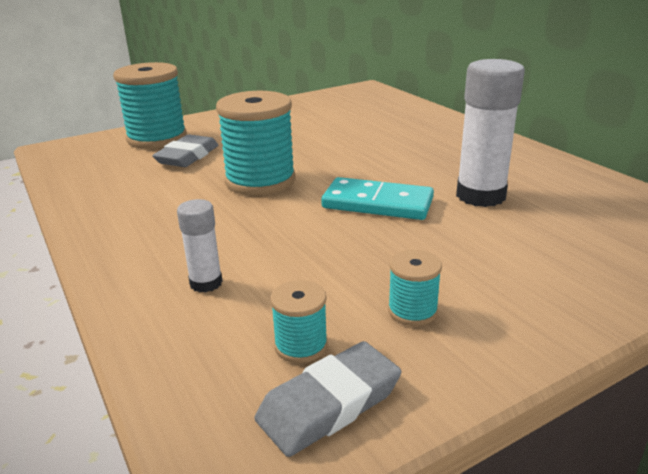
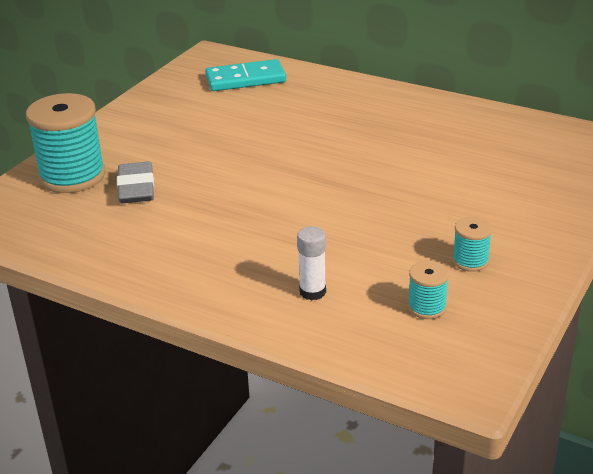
camera: 30 degrees left, 5 degrees up
turquoise spool [216,91,296,195] -> none
grey eraser [254,341,401,457] -> none
turquoise domino [321,177,434,220] -> turquoise domino moved to [205,59,286,91]
white glue stick [456,59,525,207] -> none

